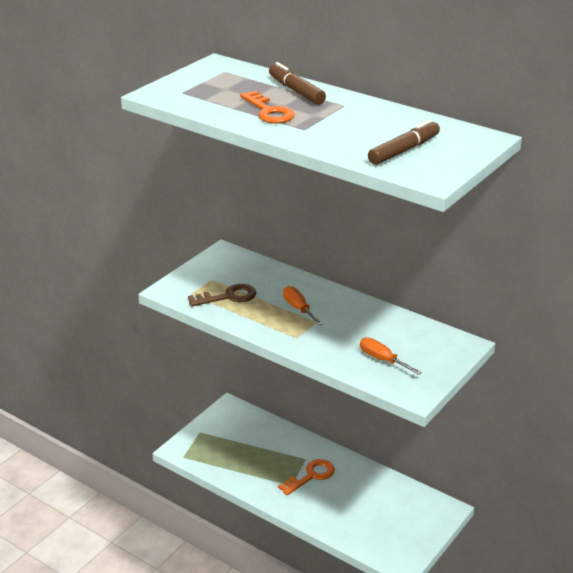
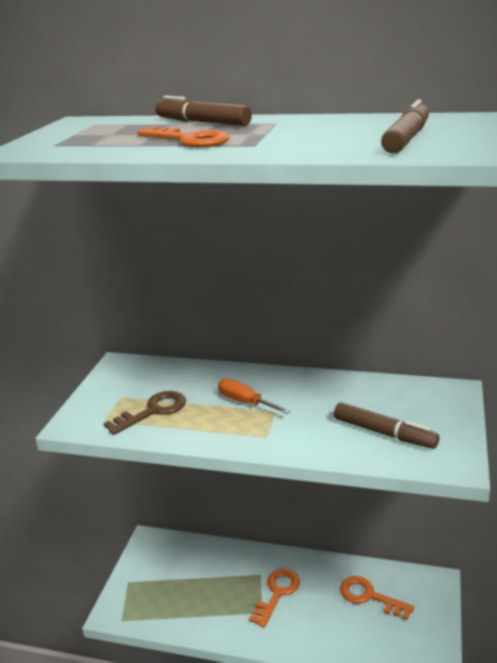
camera: 20 degrees left, 5 degrees down
orange screwdriver [360,337,422,375] -> brown marker [334,402,439,449]
none -> orange key [340,576,414,620]

